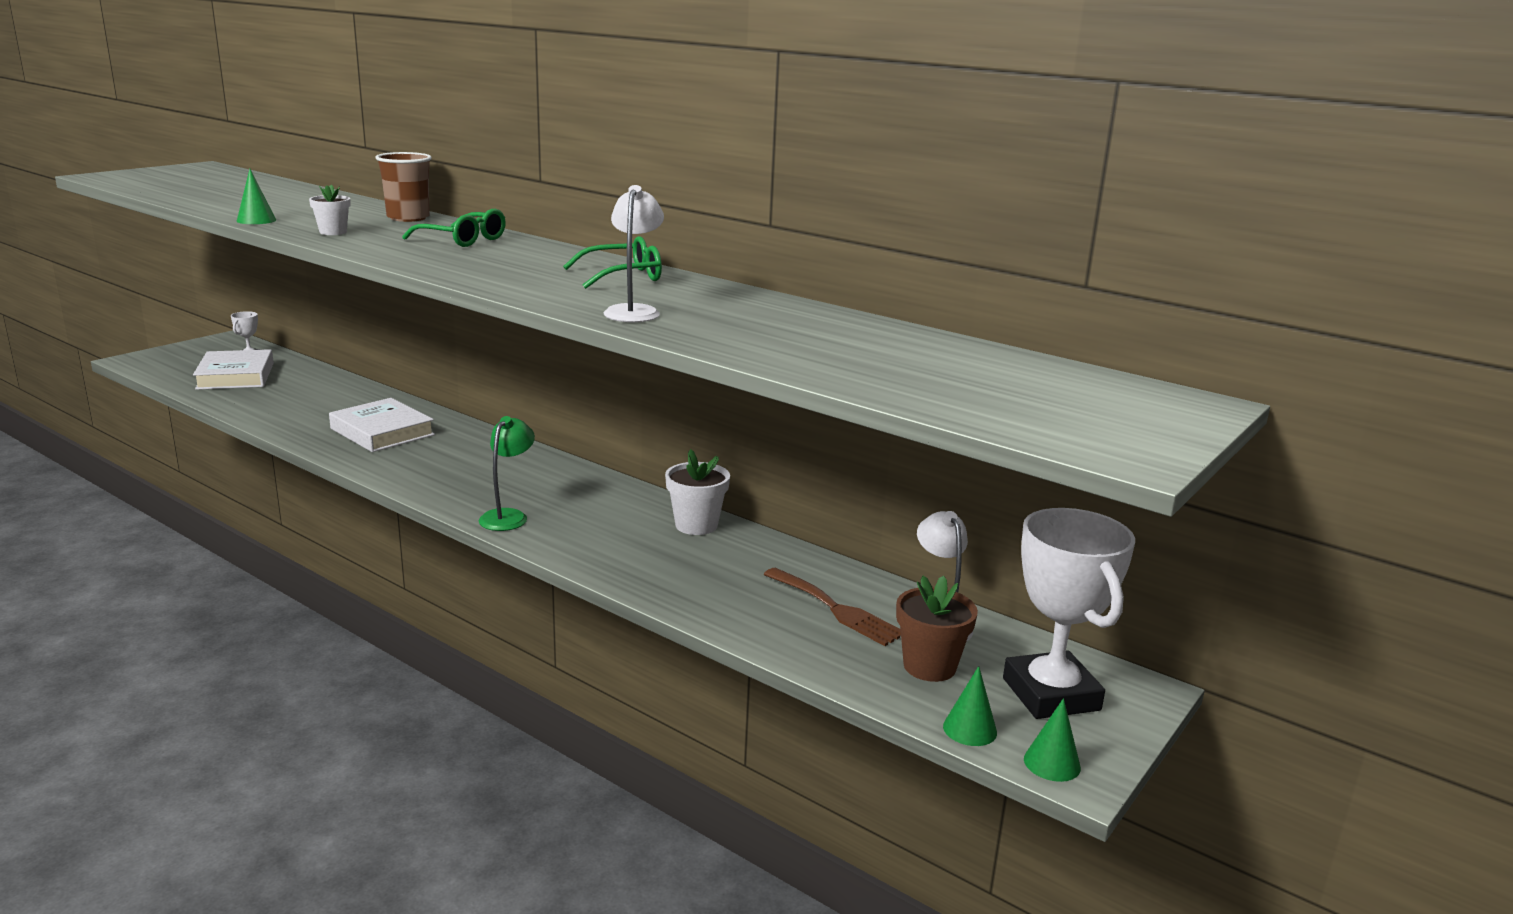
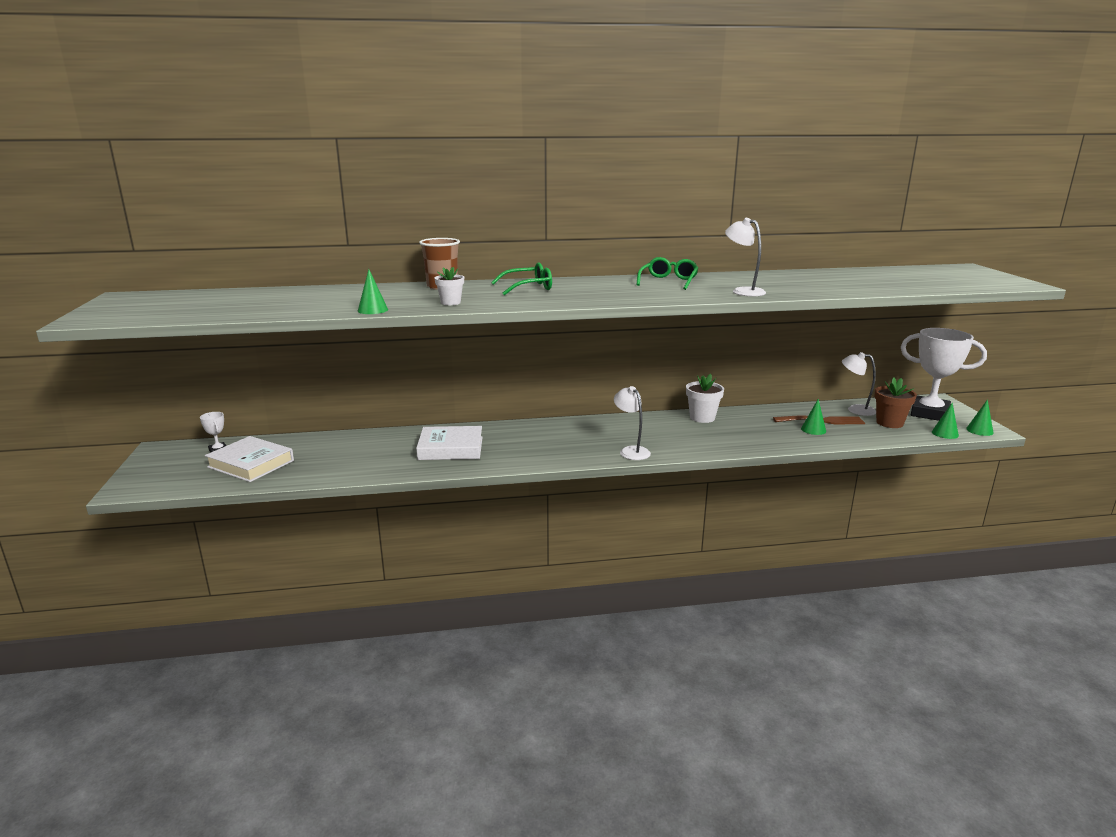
camera: 45 degrees left, 0 degrees up
green lamp [479,416,535,531] -> white lamp [614,386,651,460]
none -> green cone [801,399,826,435]

